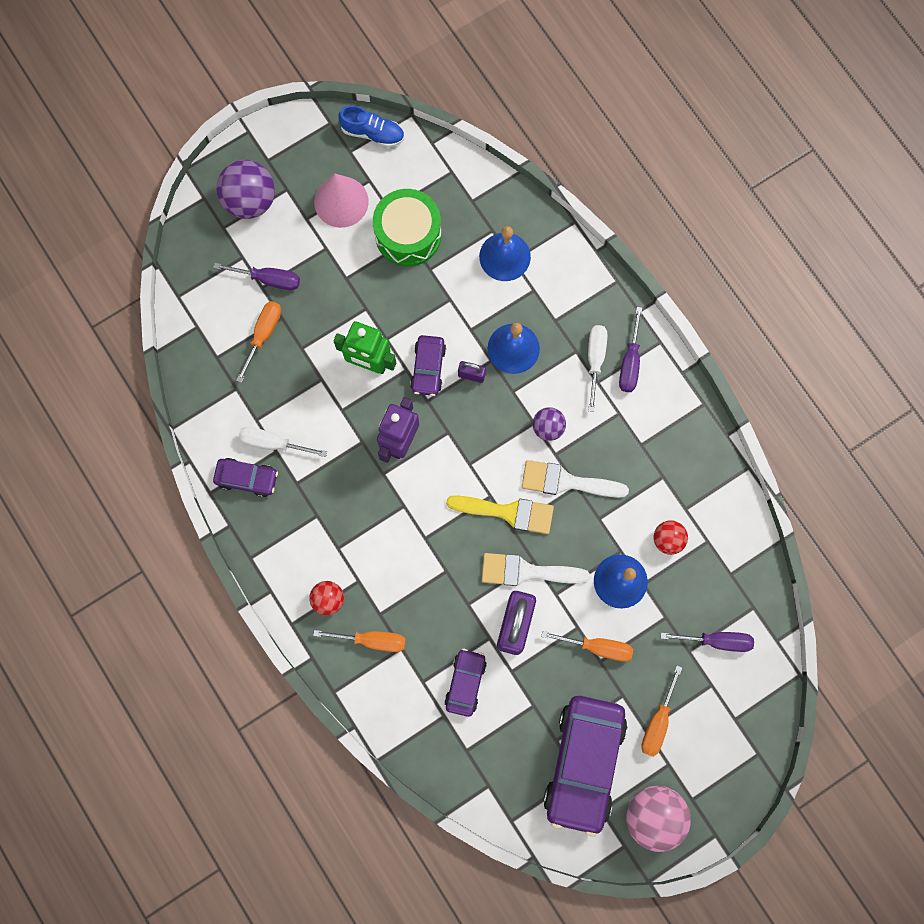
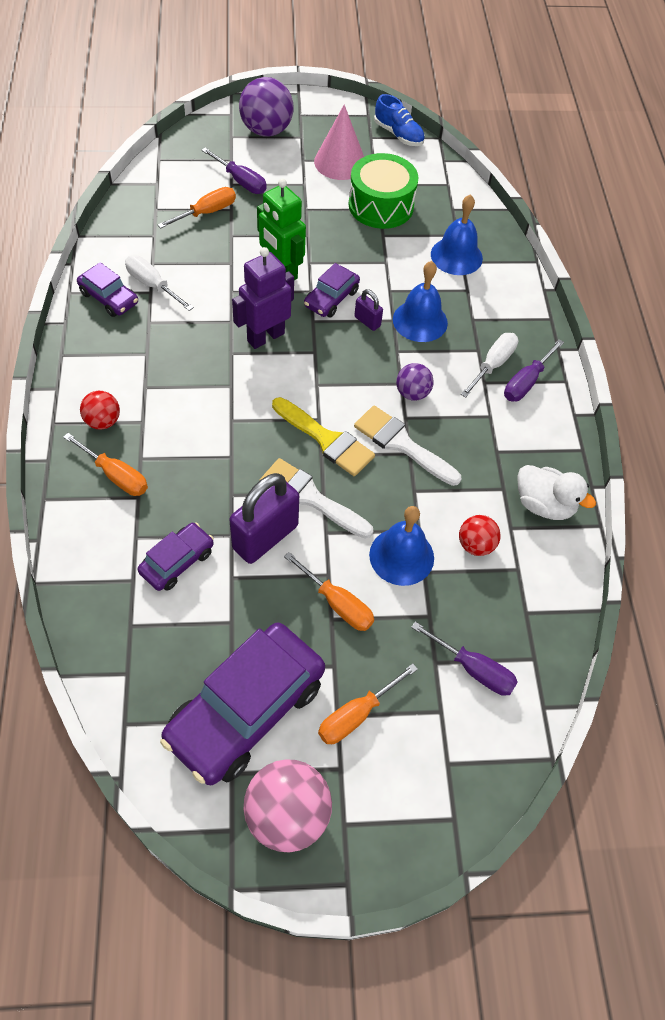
camera: 25 degrees right, 20 degrees down
none -> white duck [518,465,596,520]

